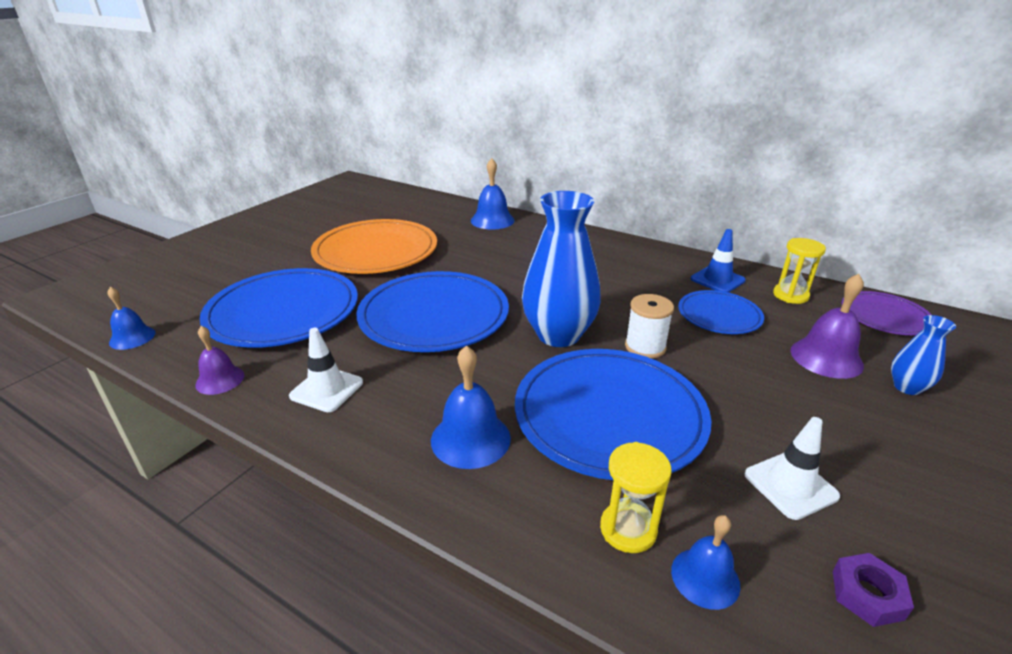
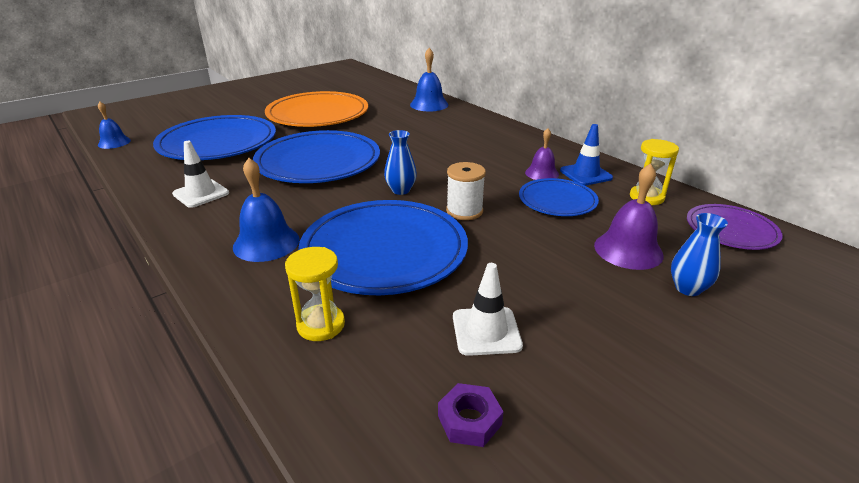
camera: 20 degrees right, 0 degrees up
purple bell [195,326,245,395] -> purple bell moved to [525,128,559,180]
blue vase [522,191,601,347] -> blue vase [384,130,417,195], size x0.48
blue bell [671,515,740,610] -> none

